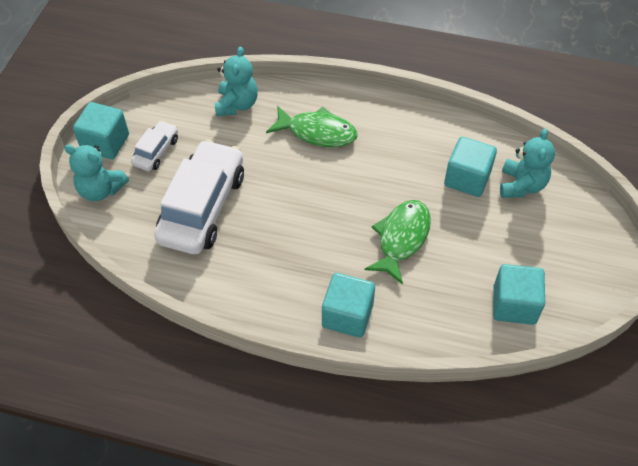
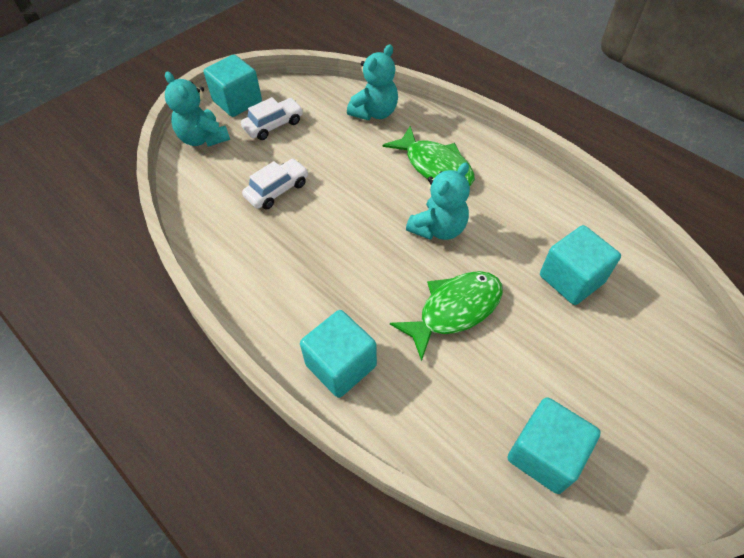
camera: 30 degrees right, 0 degrees up
white car [154,139,244,254] -> white car [242,159,308,209], size x0.49
turquoise teddy bear [500,129,555,198] -> turquoise teddy bear moved to [406,162,470,240]

